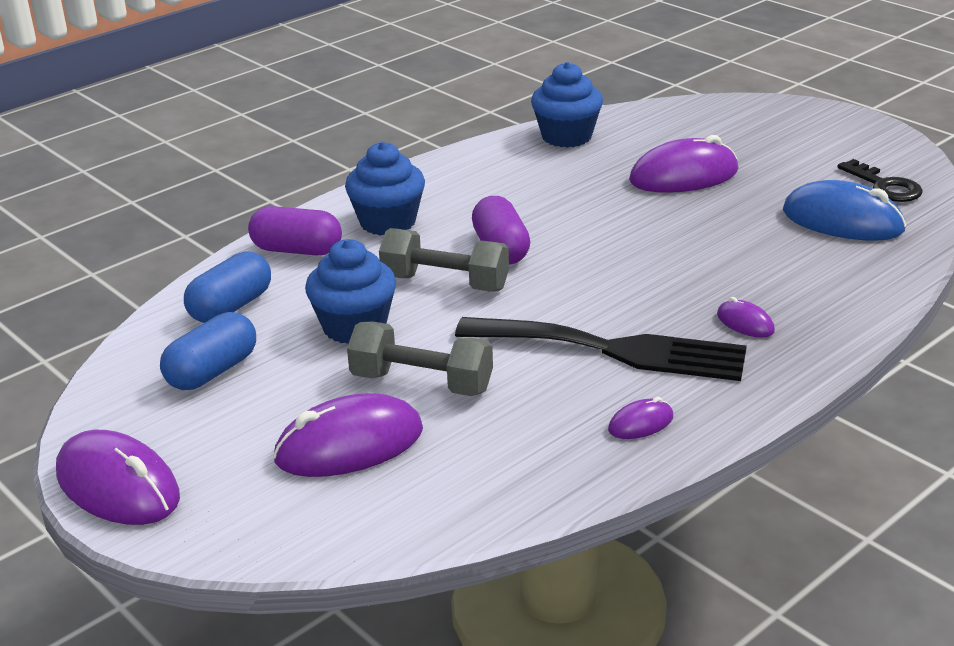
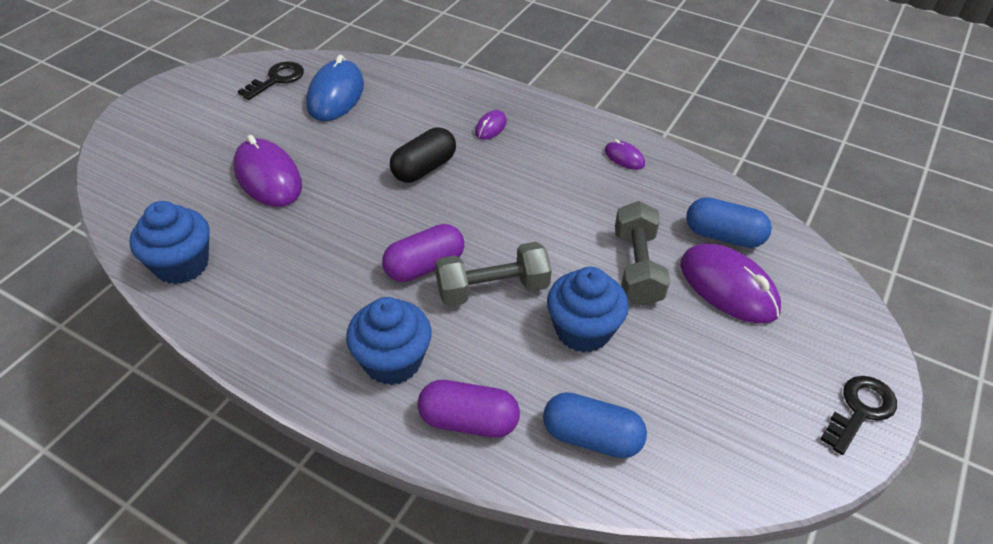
camera: 110 degrees left, 15 degrees up
purple mouse [56,430,180,525] -> black key [820,376,897,455]
blue capsule [160,312,256,390] -> blue capsule moved to [686,197,772,248]
purple capsule [248,206,342,256] -> purple capsule turned 75 degrees counterclockwise [418,380,520,438]
grey dumbbell [379,228,509,292] -> grey dumbbell turned 75 degrees clockwise [435,242,552,306]
black fork [455,317,747,381] -> none
none -> black capsule [390,128,456,183]

